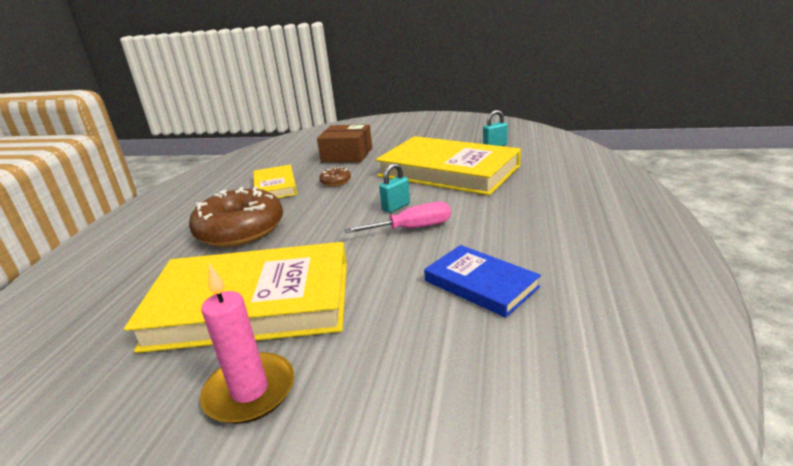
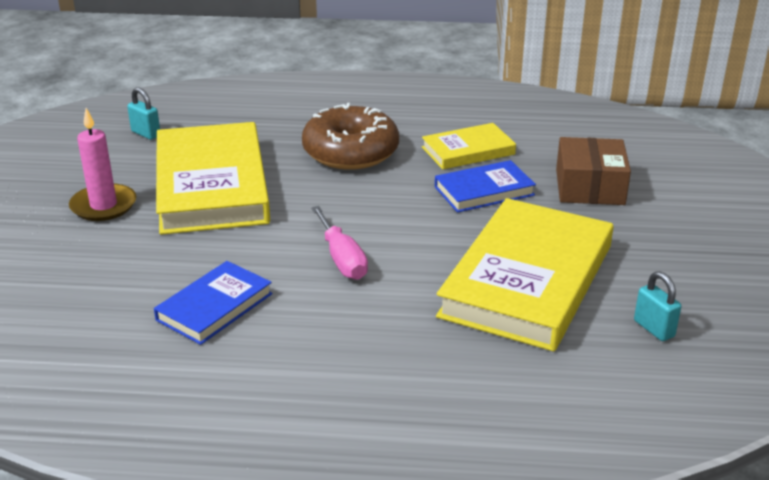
camera: 80 degrees right, 5 degrees up
brown donut [319,167,351,186] -> blue book [435,160,536,213]
turquoise padlock [379,163,410,213] -> turquoise padlock moved to [127,87,160,140]

